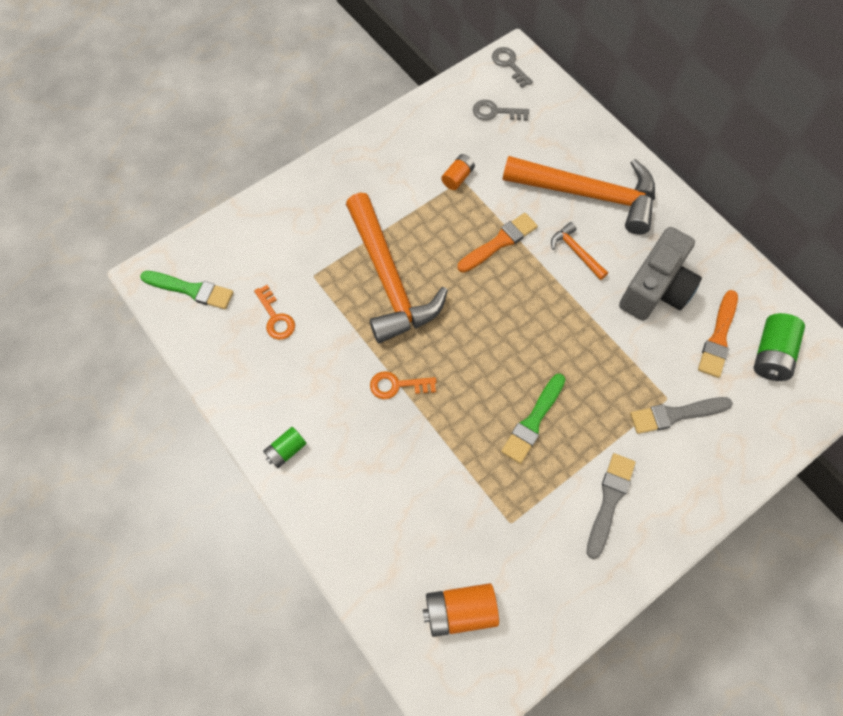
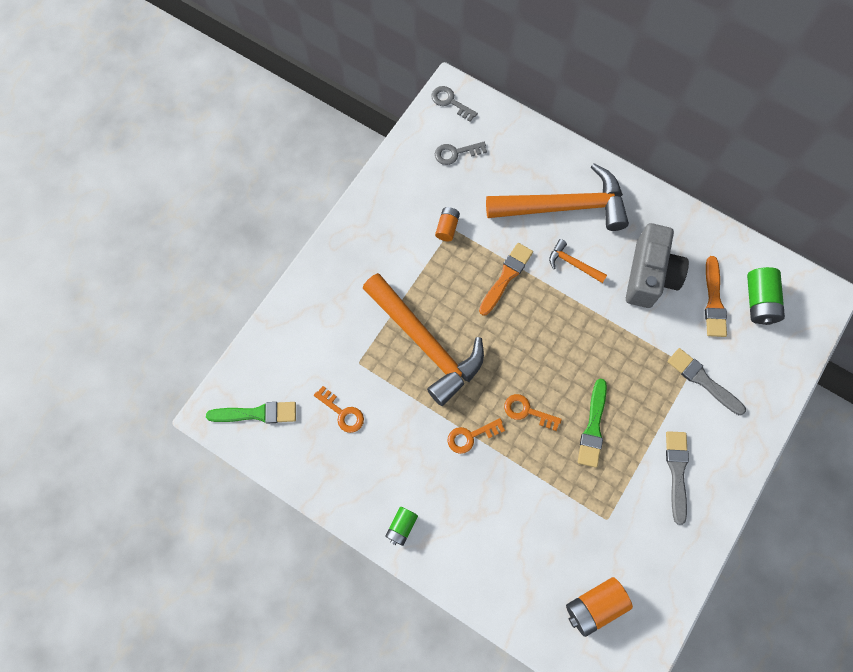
camera: 20 degrees left, 5 degrees up
grey brush [630,397,733,434] -> grey brush turned 75 degrees clockwise [668,348,746,415]
none -> orange key [504,394,562,431]

